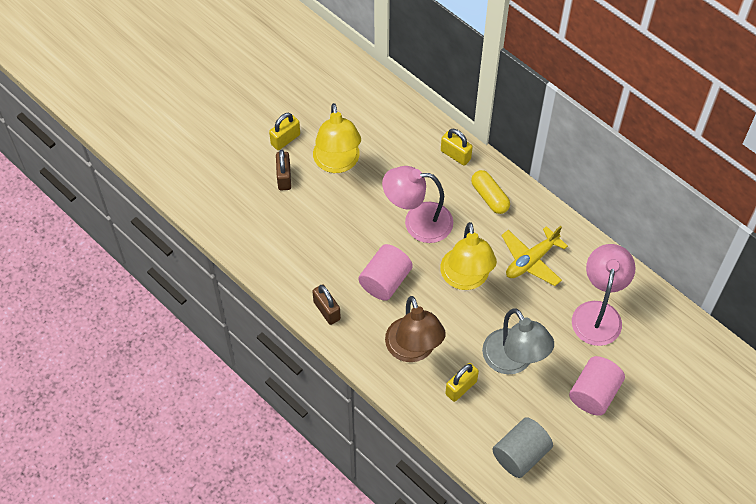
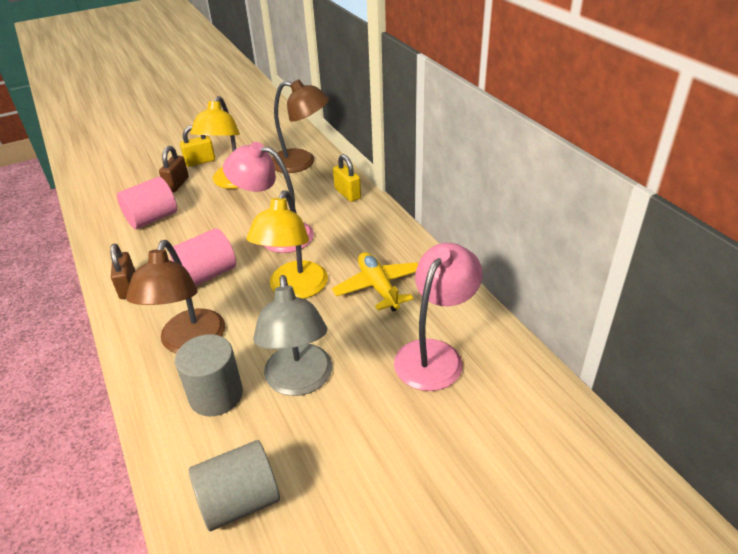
camera: 20 degrees right, 20 degrees down
yellow padlock [445,363,479,402] -> grey cylinder [175,334,243,416]
yellow capsule [471,170,510,214] -> none
yellow plane [501,226,568,286] -> yellow plane turned 90 degrees clockwise [332,252,418,311]
pink cylinder [569,356,625,416] -> pink cylinder moved to [117,177,177,229]
none -> brown lamp [272,80,329,173]

